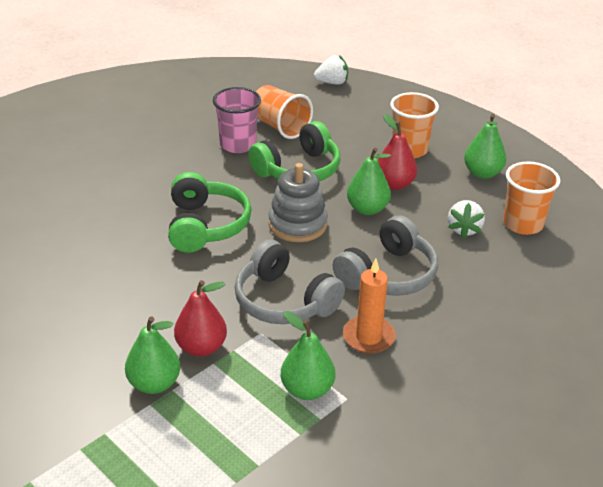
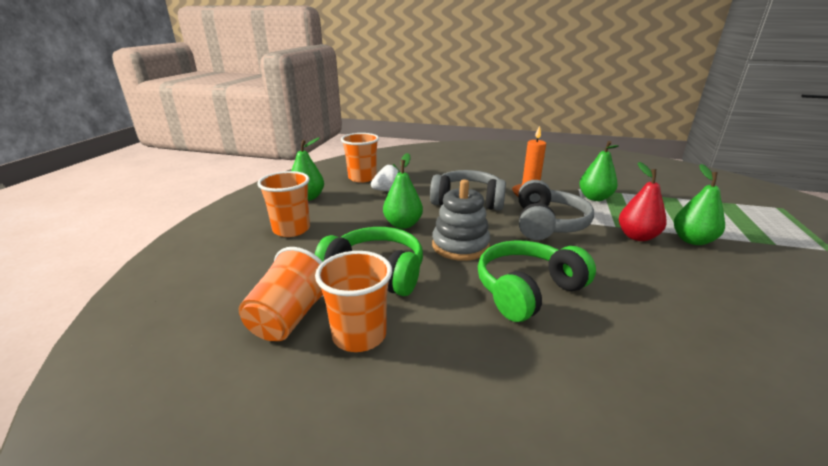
camera: 120 degrees left, 10 degrees down
pink cup [213,87,261,153] -> orange cup [315,251,392,352]
white strawberry [314,55,348,85] -> none
red pear [378,114,417,190] -> none

